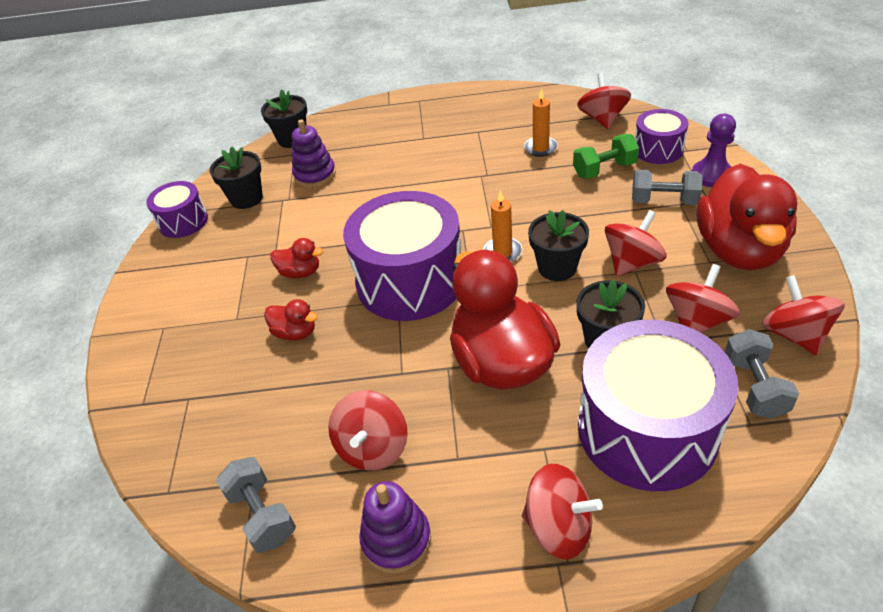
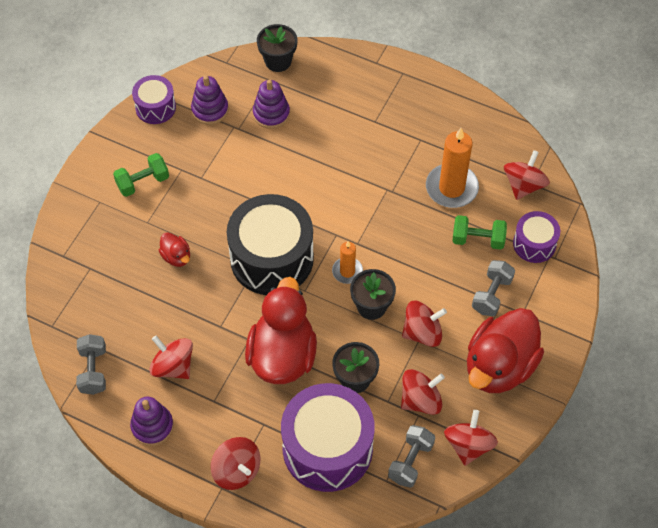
camera: 25 degrees right, 15 degrees up
black flower pot [210,146,263,209] -> purple stacking toy [191,75,229,125]
red duck [270,238,323,278] -> none
red spinning top [328,390,408,471] -> red spinning top turned 90 degrees clockwise [149,336,193,379]
purple drum [343,191,461,321] -> black drum [227,194,314,295]
orange candle [524,88,558,157] -> orange candle [426,128,479,208], size x1.78
grey dumbbell [632,170,702,205] -> grey dumbbell turned 75 degrees clockwise [472,260,515,316]
purple pawn [692,114,736,187] -> none
none -> green dumbbell [113,153,169,197]

